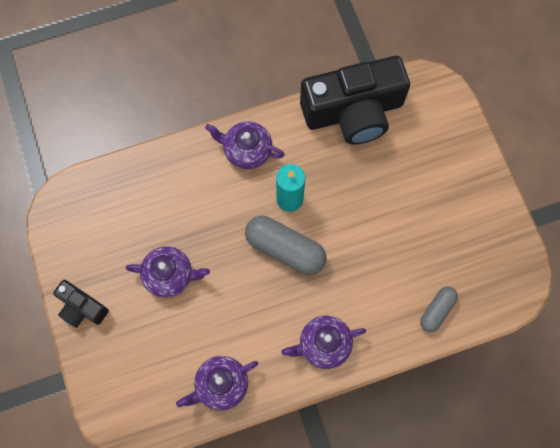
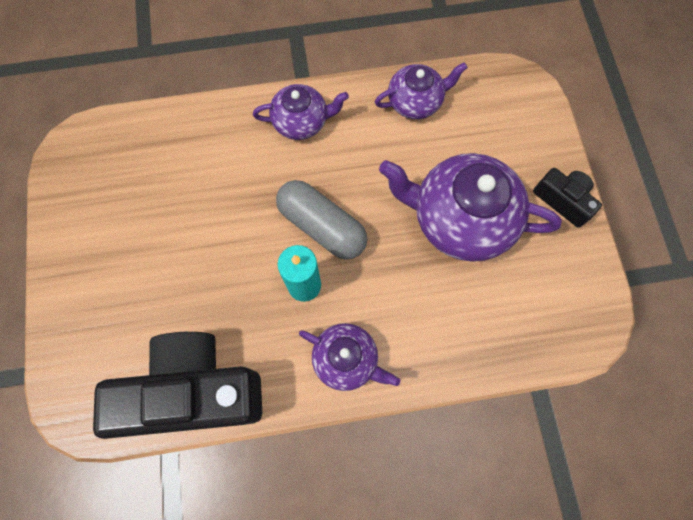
camera: 170 degrees left, 0 degrees up
purple teapot [125,246,210,298] -> purple teapot [379,153,562,262], size x1.76
grey capsule [420,286,458,332] -> none

